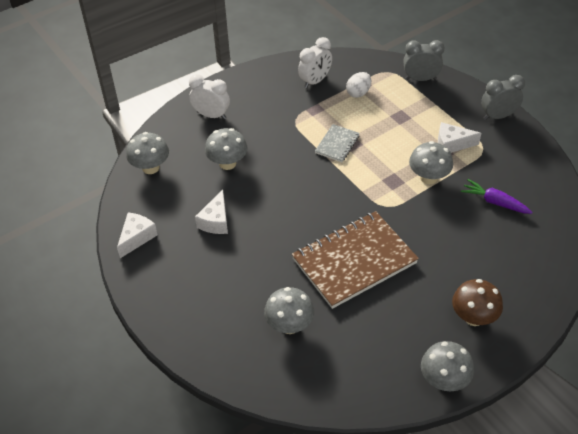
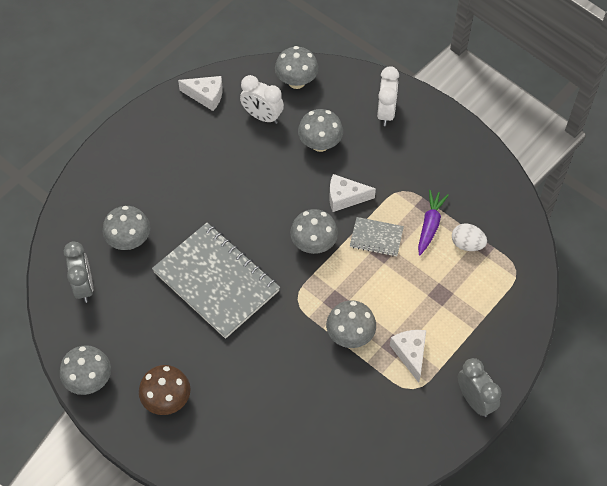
camera: 75 degrees right, 10 degrees up
white cheese [195,189,228,234] -> white cheese moved to [330,174,376,212]
brown notebook [292,211,419,309] -> grey notebook [152,223,280,339]
white clock [298,37,332,89] -> white clock moved to [240,75,284,124]
grey clock [403,40,445,81] -> grey clock moved to [64,241,93,303]
purple carrot [461,179,533,214] -> purple carrot moved to [418,190,449,255]
none -> grey mushroom [290,209,338,254]

